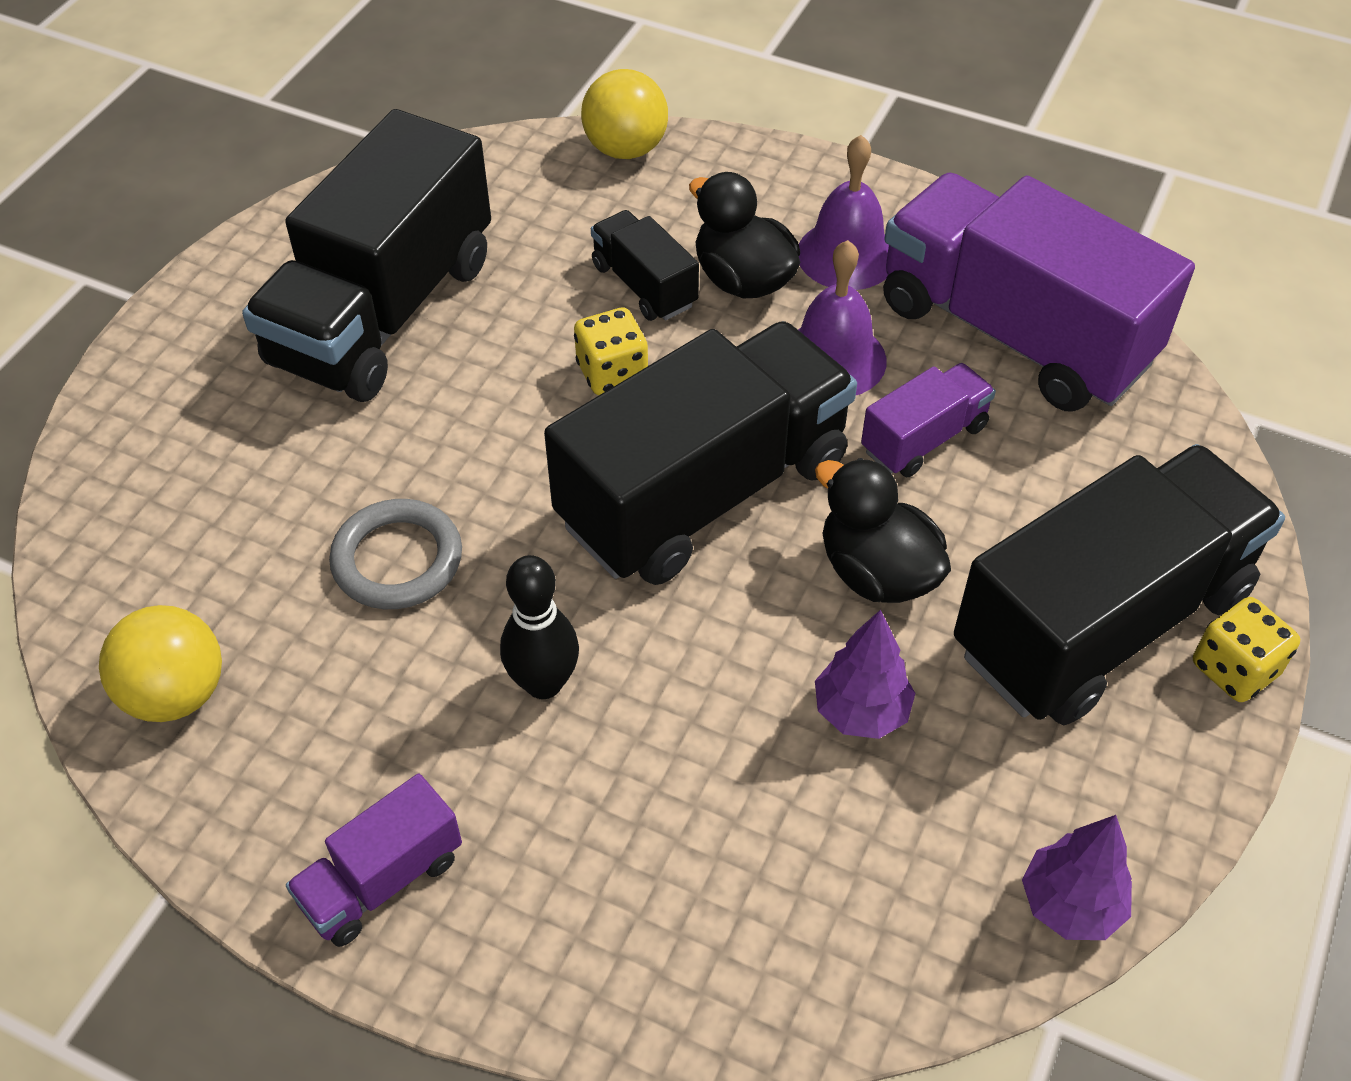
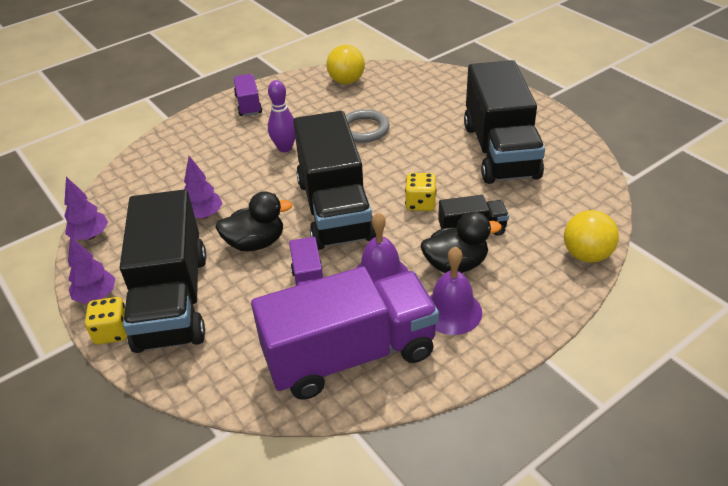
camera: 120 degrees right, 10 degrees down
black truck [242,109,491,402] -> black truck turned 150 degrees counterclockwise [464,60,545,184]
black bowling pin [500,555,579,699] -> purple bowling pin [268,80,295,152]
none -> purple tree [68,236,115,304]

